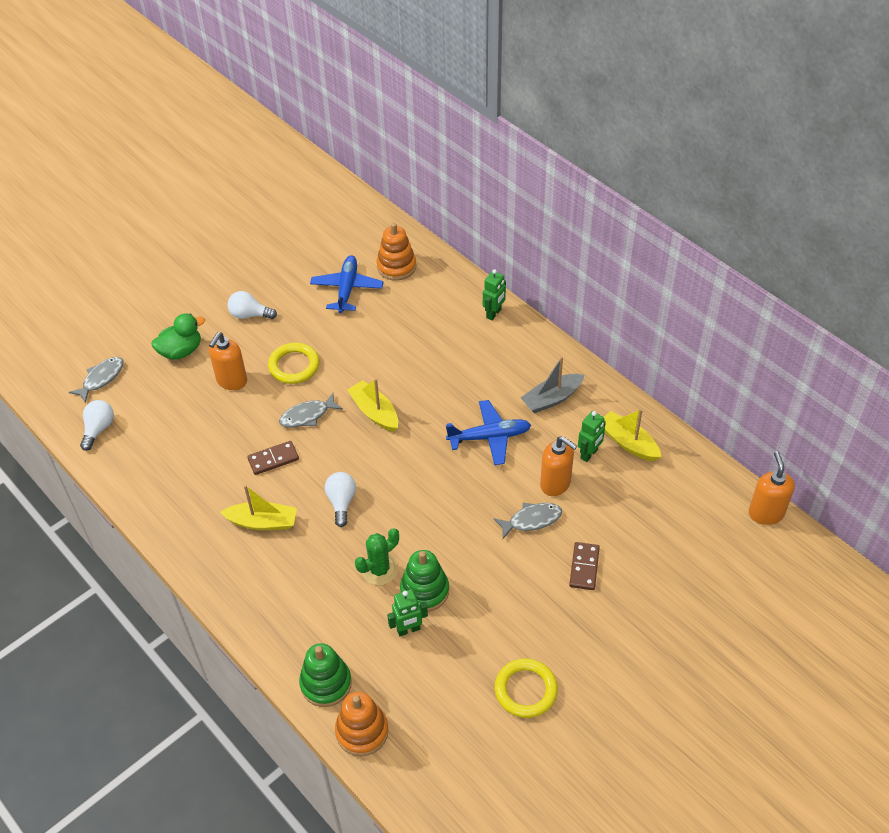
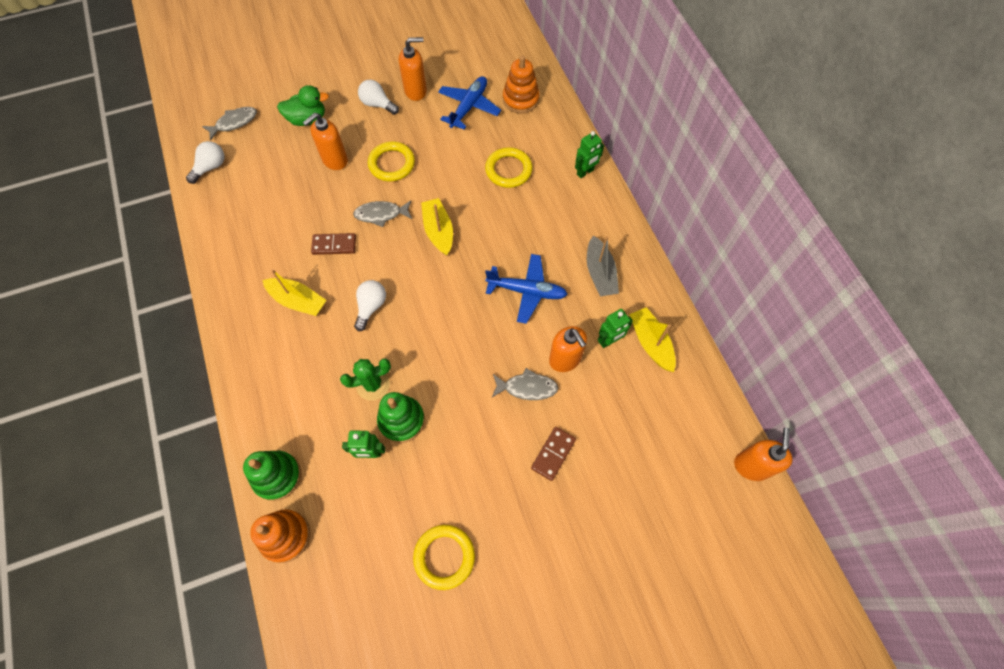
camera: 20 degrees right, 15 degrees up
grey boat [520,357,584,413] -> grey boat turned 90 degrees counterclockwise [587,236,619,296]
none -> orange soap dispenser [399,37,427,101]
none -> yellow ring [485,147,533,188]

